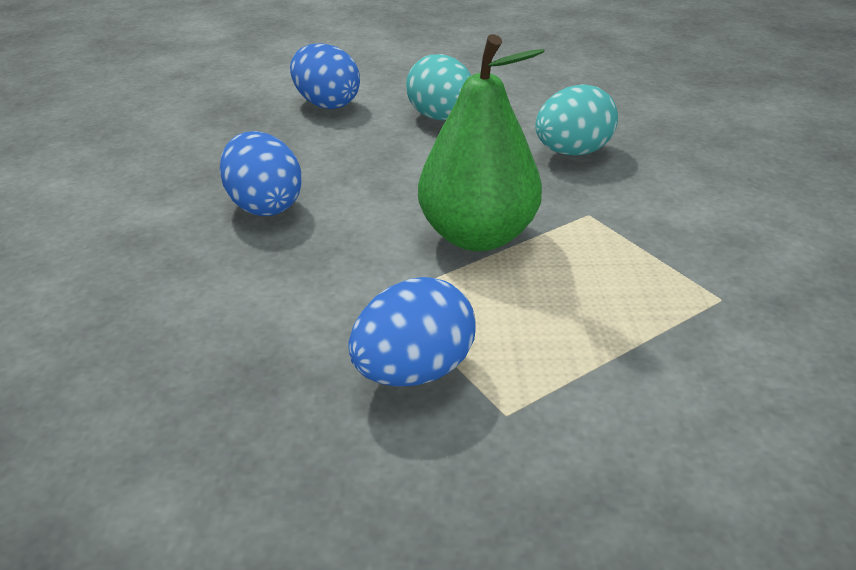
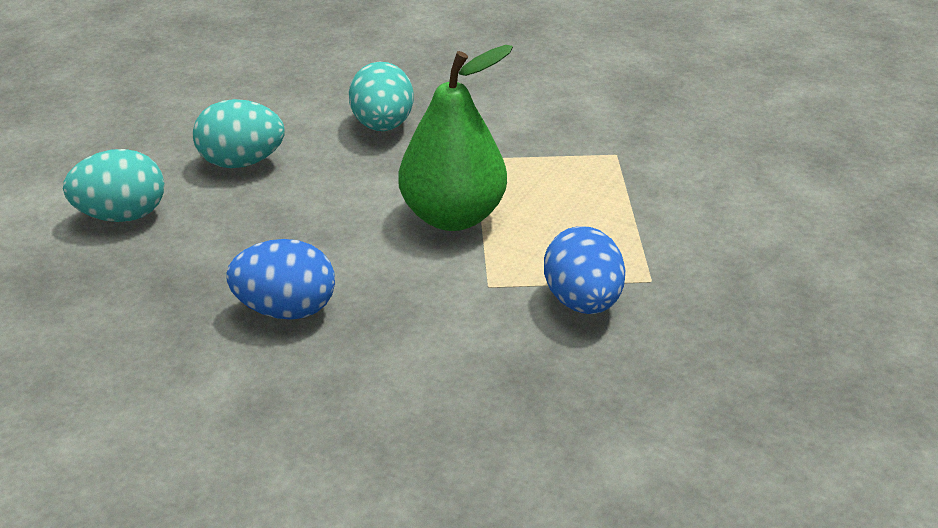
camera: 60 degrees left, 0 degrees up
blue egg [290,43,360,109] -> turquoise egg [63,149,164,222]

